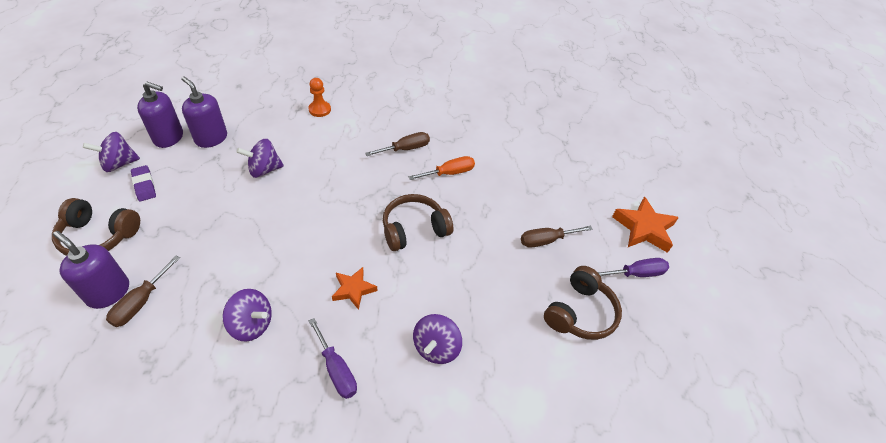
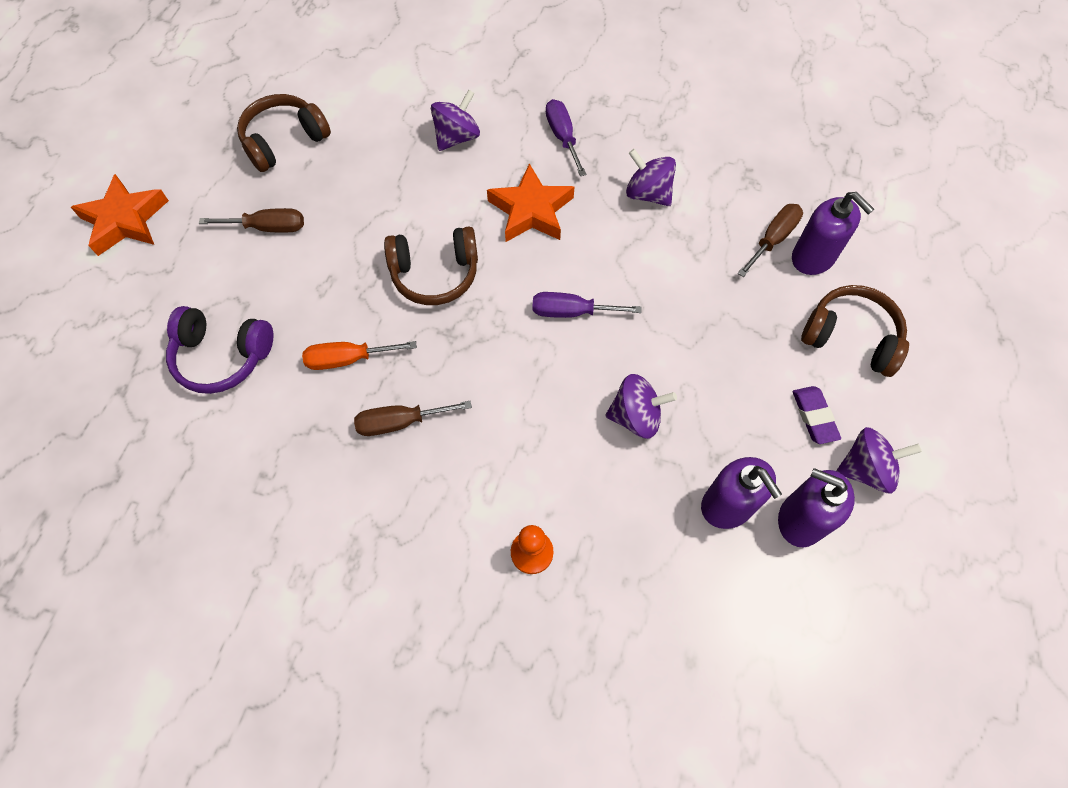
camera: 160 degrees left, 15 degrees up
orange star [332,267,377,310] -> orange star [487,163,574,242], size x1.61
purple screwdriver [598,258,669,277] -> purple screwdriver moved to [532,292,642,318]
none -> purple headphones [166,306,274,394]

